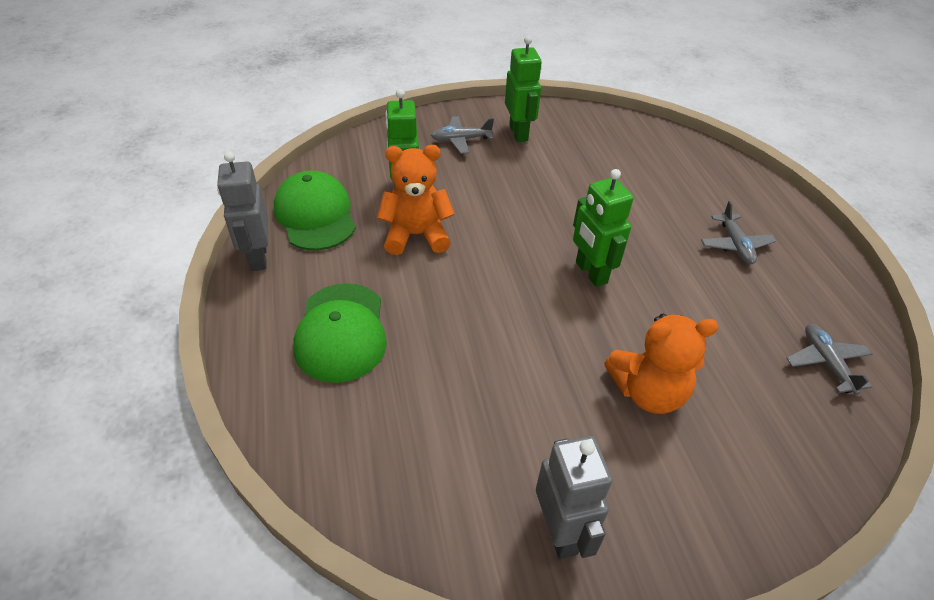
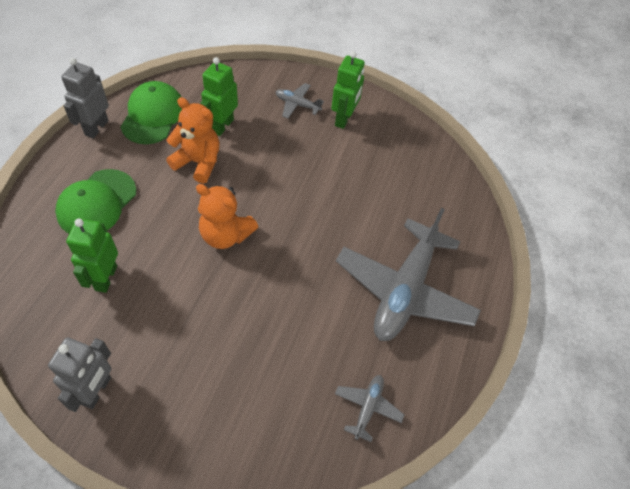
camera: 30 degrees right, 10 degrees up
green robot [573,169,634,287] -> green robot moved to [66,218,118,293]
orange teddy bear [604,314,719,414] -> orange teddy bear moved to [196,184,258,249]
grey plane [701,201,776,265] -> grey plane [336,208,481,341], size x2.33

